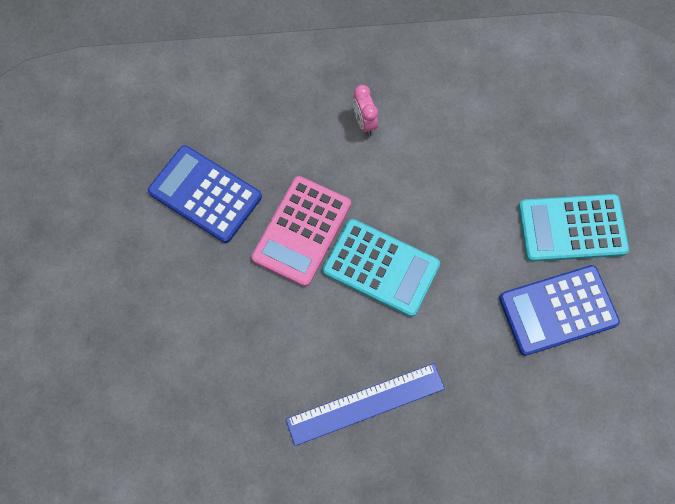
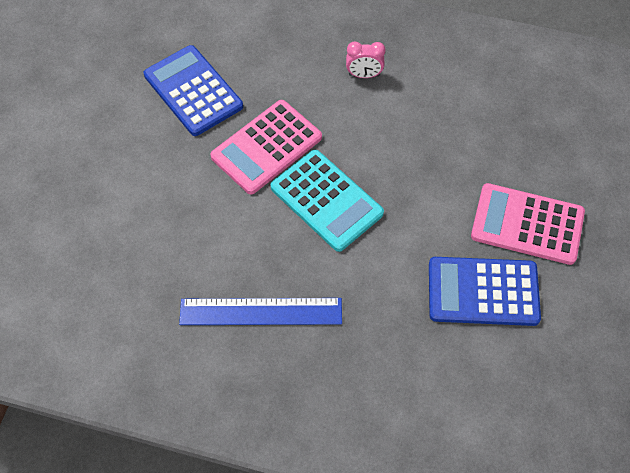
camera: 20 degrees right, 10 degrees down
pink clock [353,85,378,135] -> pink clock turned 90 degrees counterclockwise [346,42,386,78]
turquoise calculator [519,194,629,262] -> pink calculator [471,183,585,265]

